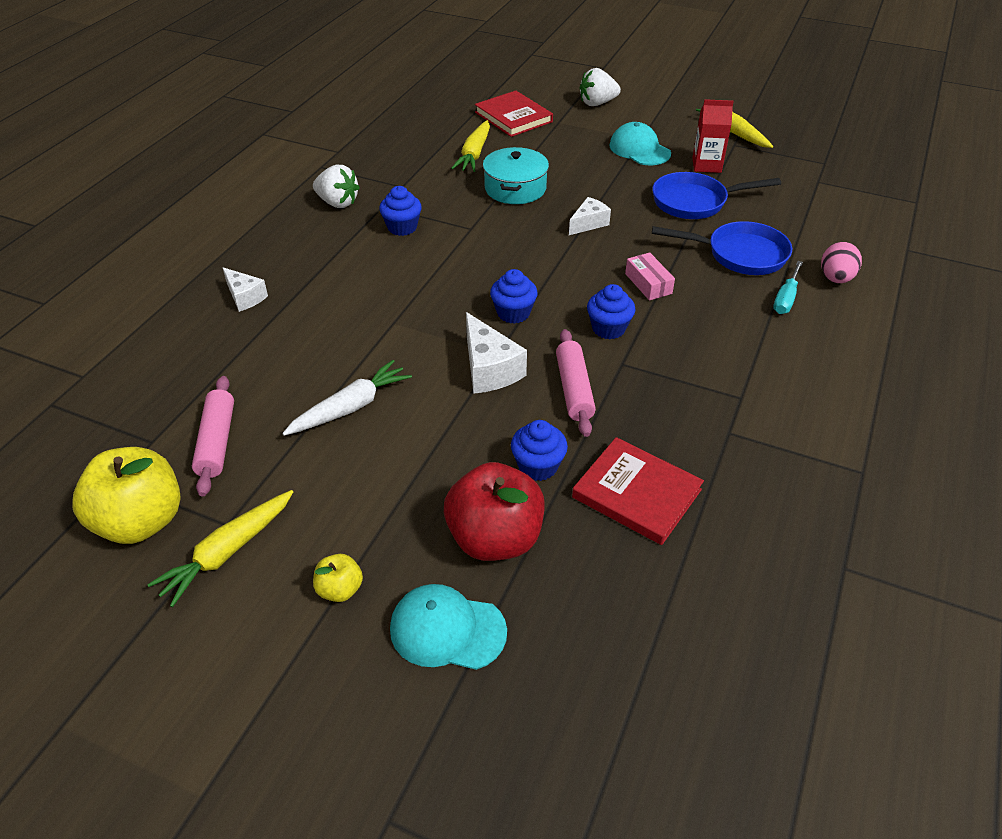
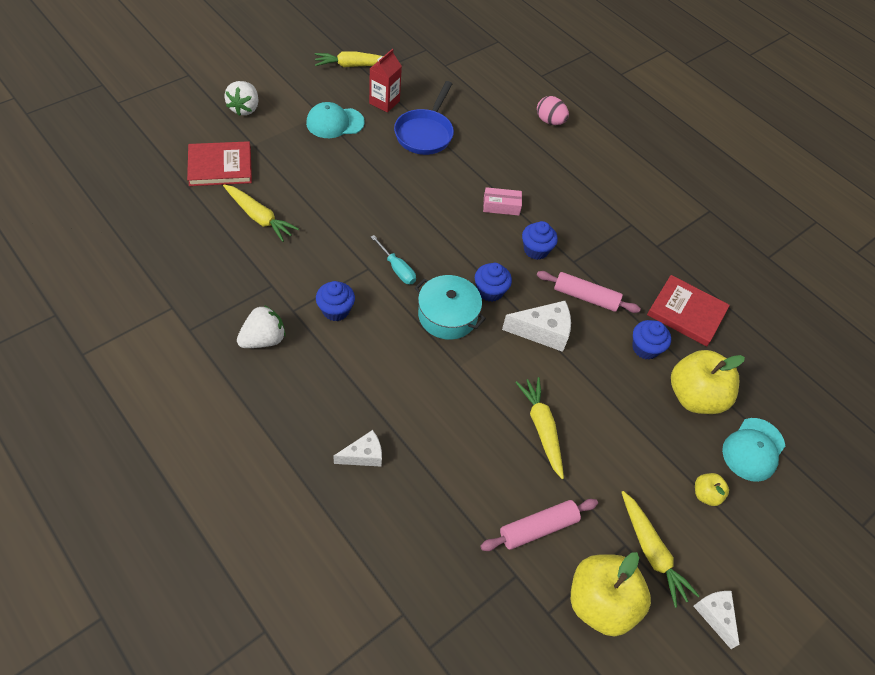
camera: 70 degrees left, 10 degrees up
pink rolling pin [192,376,234,496] -> pink rolling pin turned 45 degrees counterclockwise [480,499,598,551]
white carrot [282,360,412,436] -> yellow carrot [515,377,564,479]
red apple [444,462,545,561] -> yellow apple [671,350,745,414]
turquoise pot [483,147,549,204] -> turquoise pot moved to [415,275,486,340]
white cheese [569,197,611,235] -> white cheese moved to [693,591,739,649]
red book [572,437,704,545] -> red book turned 60 degrees clockwise [647,275,730,347]
blue pan [652,221,792,275] -> none
turquoise screwdriver [773,261,803,314] -> turquoise screwdriver moved to [371,235,416,284]

